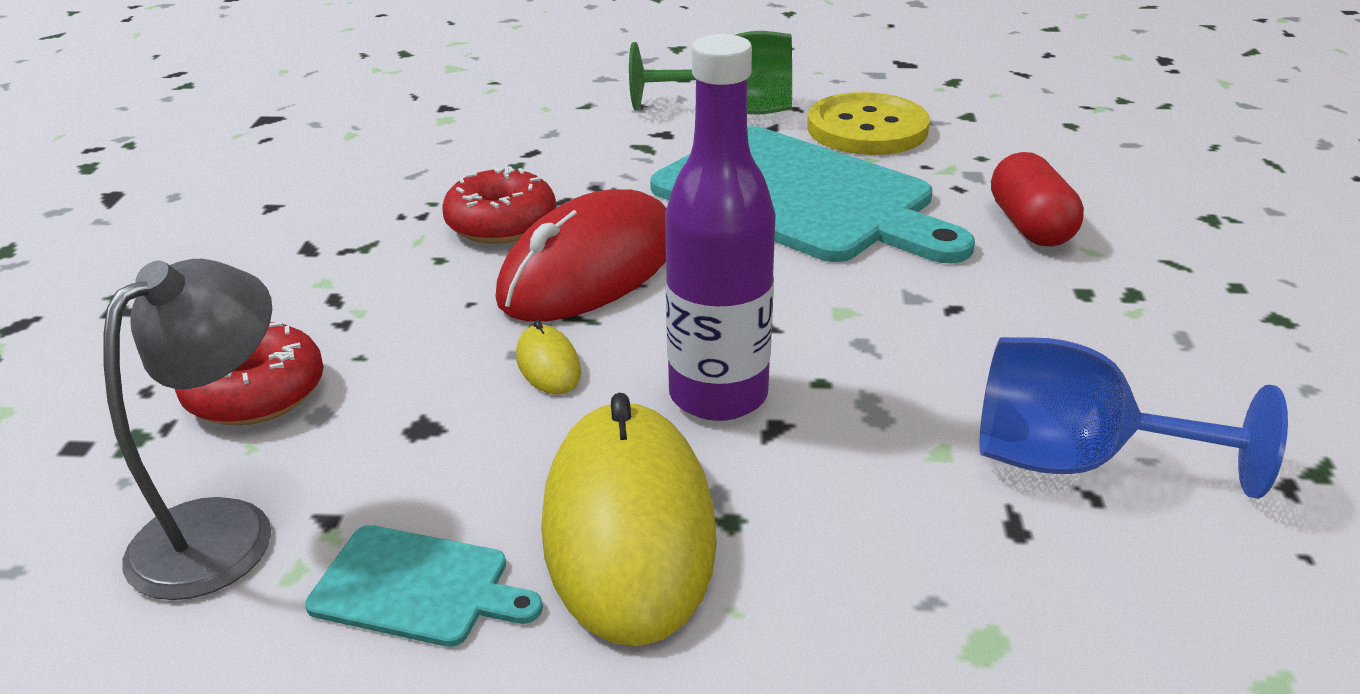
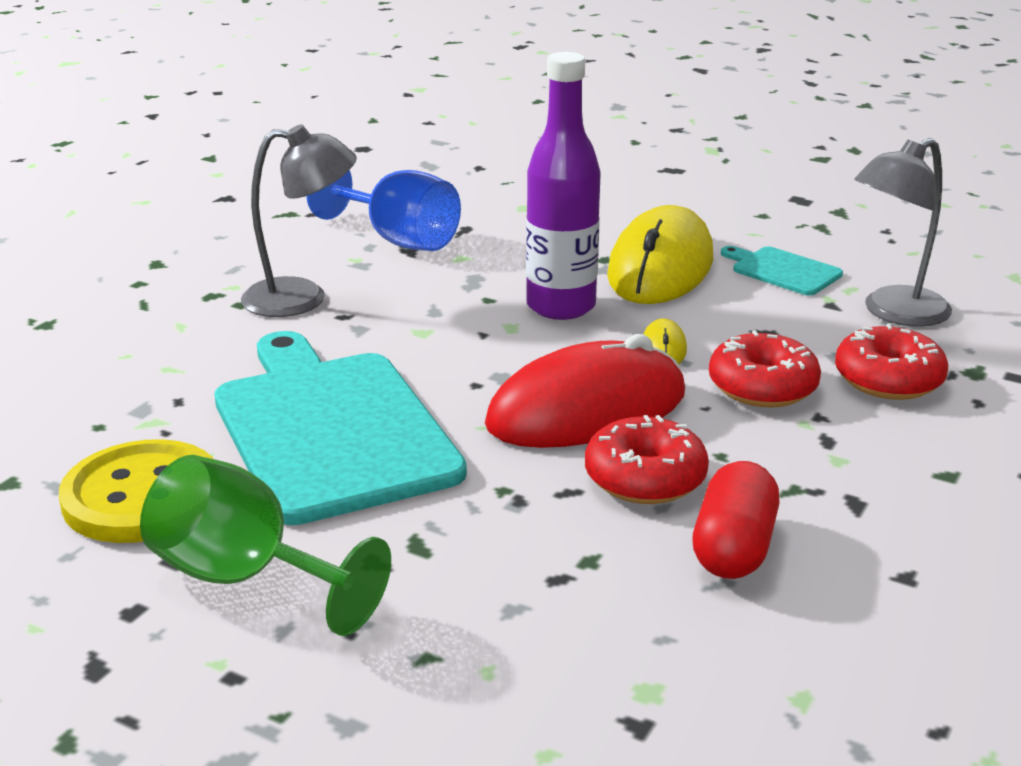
camera: 155 degrees left, 5 degrees down
red capsule [991,152,1084,247] -> red capsule moved to [692,461,779,579]
none -> grey lamp [241,124,357,317]
none -> red donut [709,330,821,408]

